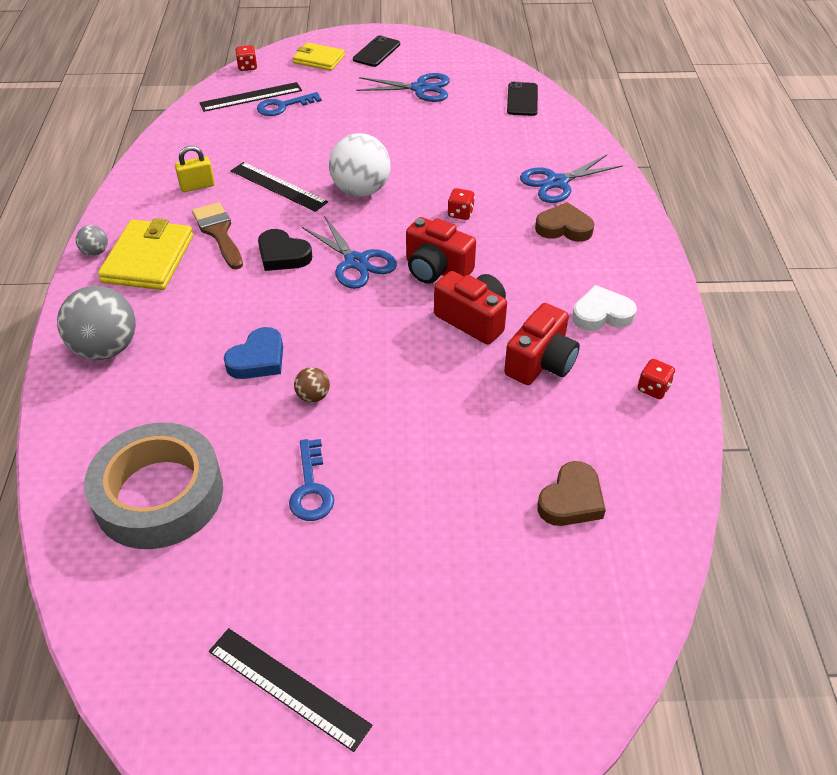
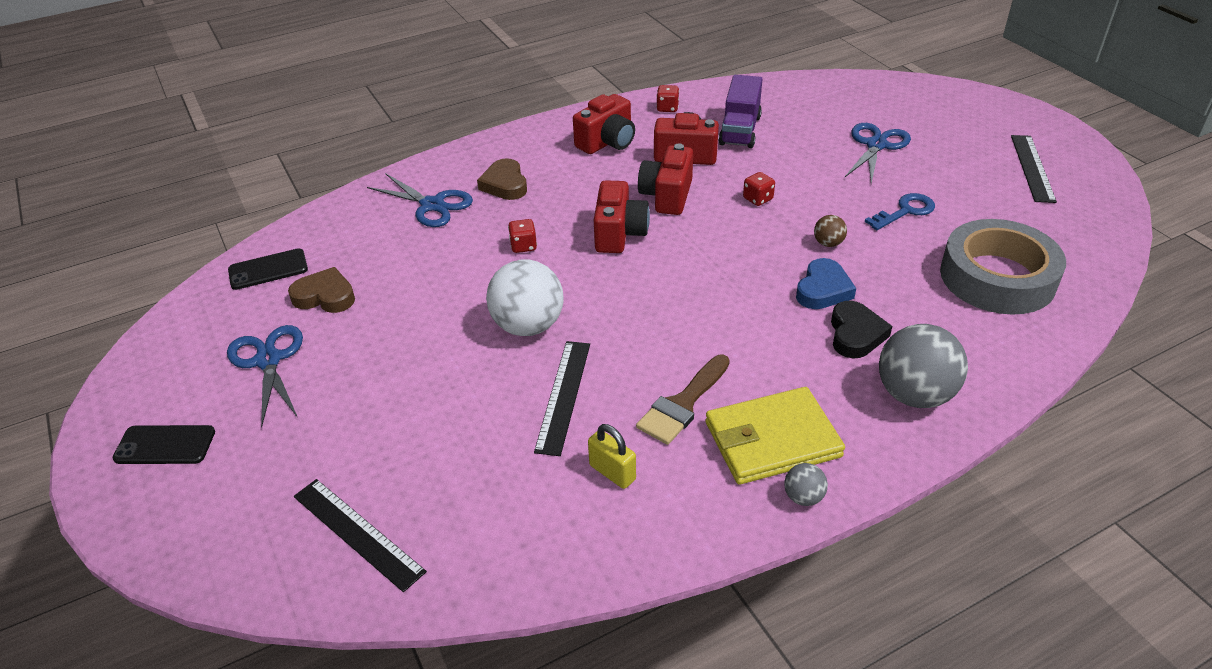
camera: 115 degrees left, 5 degrees down
blue heart [224,327,283,379] -> blue heart turned 105 degrees clockwise [796,258,856,309]
red dice [236,45,257,71] -> red dice moved to [743,172,775,206]
blue key [257,92,322,116] -> none
black heart [258,229,312,271] -> black heart moved to [831,301,892,358]
yellow wallet [293,43,345,71] -> none
blue scissors [302,216,397,289] -> blue scissors moved to [845,123,911,183]
brown heart [537,461,606,526] -> brown heart moved to [288,267,355,313]
white heart [572,285,637,331] -> red camera [573,94,635,154]
none -> purple truck [718,75,762,148]

